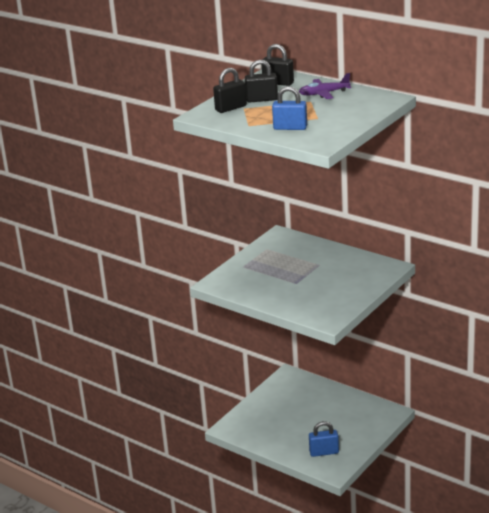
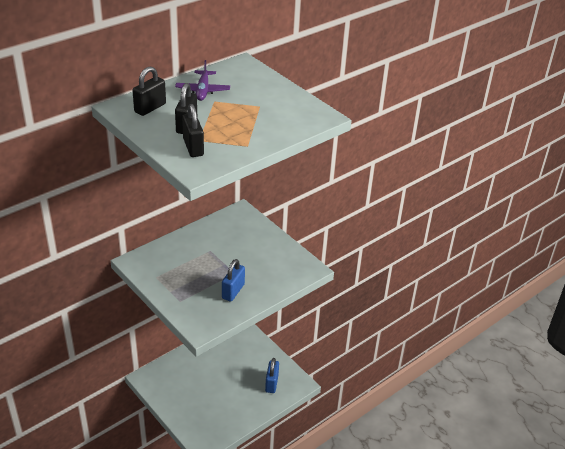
camera: 80 degrees left, 10 degrees up
blue padlock [272,86,307,130] -> blue padlock moved to [222,259,245,301]

